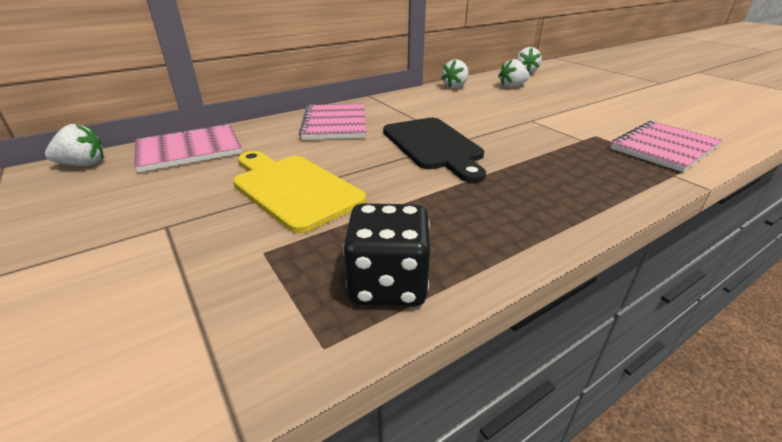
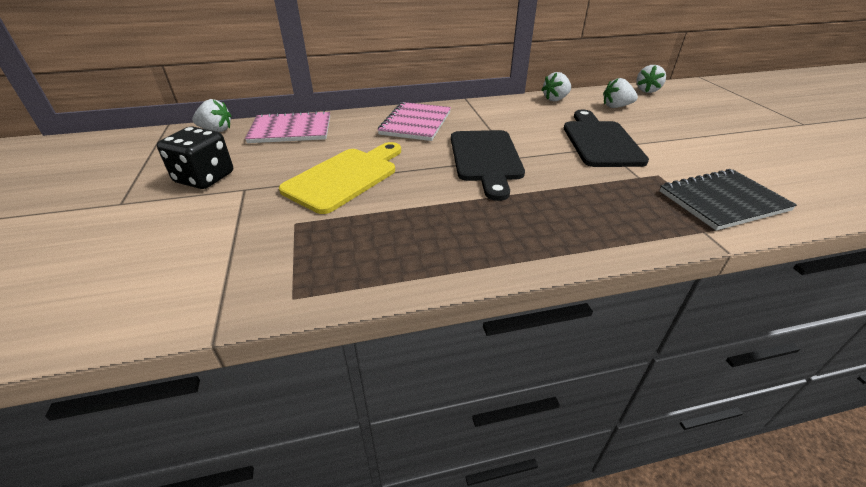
camera: 20 degrees right, 5 degrees up
yellow cutting board [233,151,366,233] -> yellow cutting board turned 60 degrees clockwise [279,142,401,214]
black dice [343,203,430,307] -> black dice moved to [157,126,233,189]
pink notebook [610,121,722,172] -> black notebook [660,169,797,231]
none -> black cutting board [564,110,649,167]

